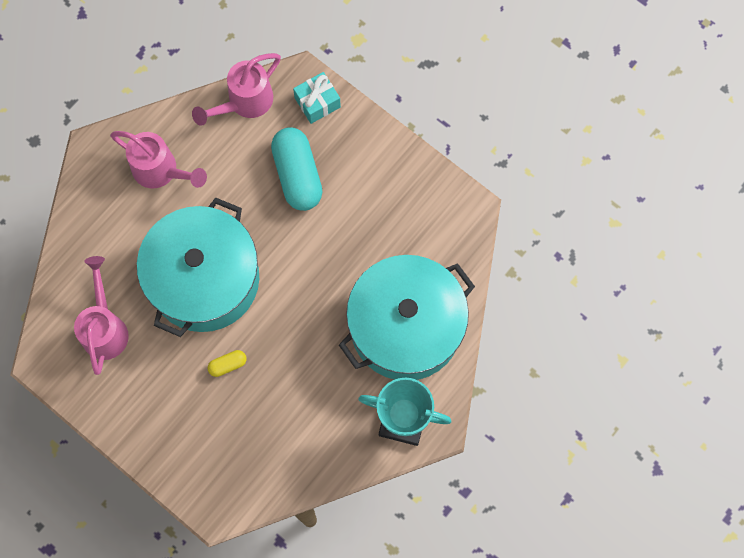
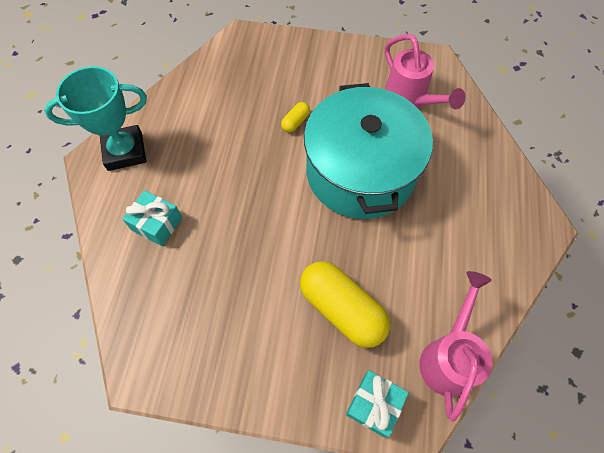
camera: 150 degrees right, 10 degrees down
pink watering can [110,131,207,188] -> none
turquoise capsule [271,128,322,211] -> yellow capsule [300,261,390,348]
turquoise pot [339,255,475,380] -> turquoise gift [122,190,182,246]

